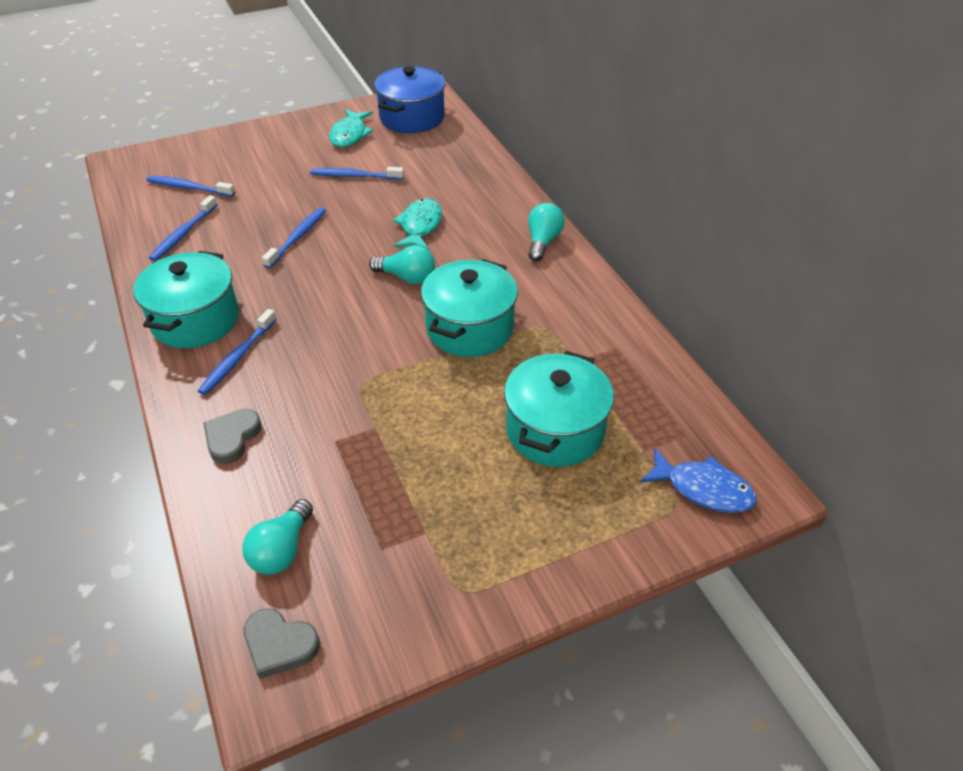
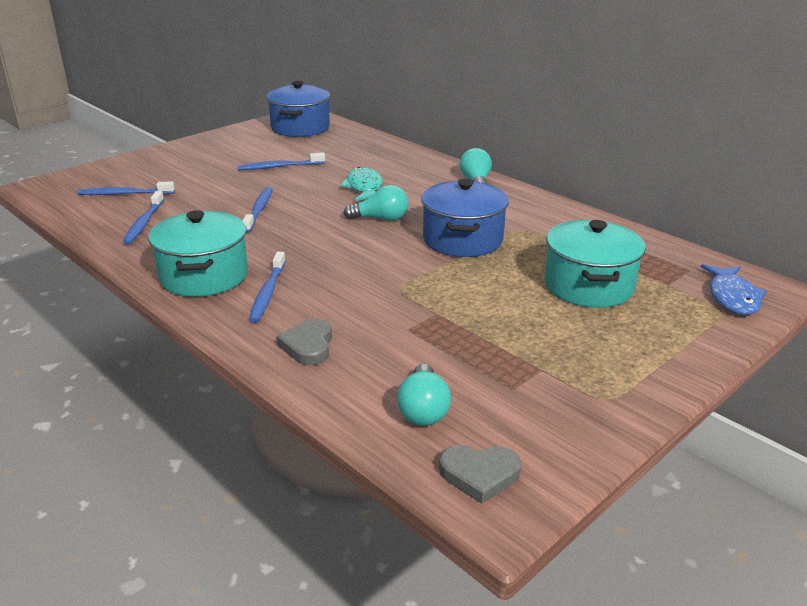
camera: 20 degrees left, 15 degrees down
turquoise fish [329,109,373,147] -> none
turquoise pot [421,259,518,357] -> blue pot [421,179,509,257]
blue fish [640,448,757,513] -> blue fish turned 90 degrees clockwise [701,264,767,315]

